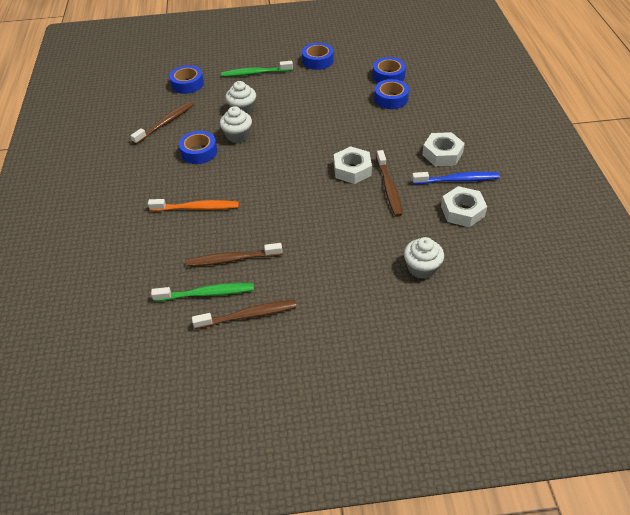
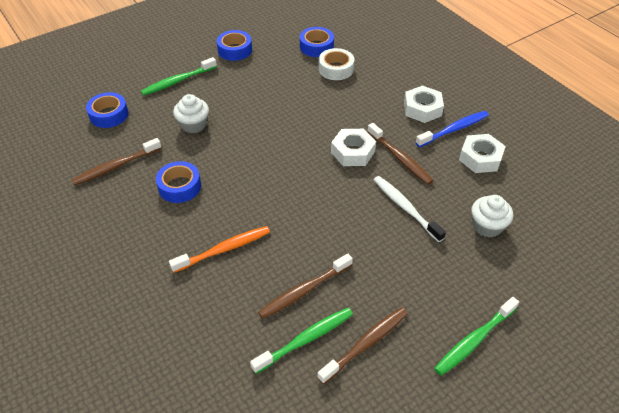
camera: 30 degrees left, 0 degrees up
brown toothbrush [130,102,194,144] -> brown toothbrush turned 135 degrees counterclockwise [71,138,162,186]
white cupcake [220,106,252,143] -> none
blue tape [374,79,409,109] -> white tape [319,48,354,80]
none -> white toothbrush [374,176,446,242]
none -> green toothbrush [434,297,519,376]

